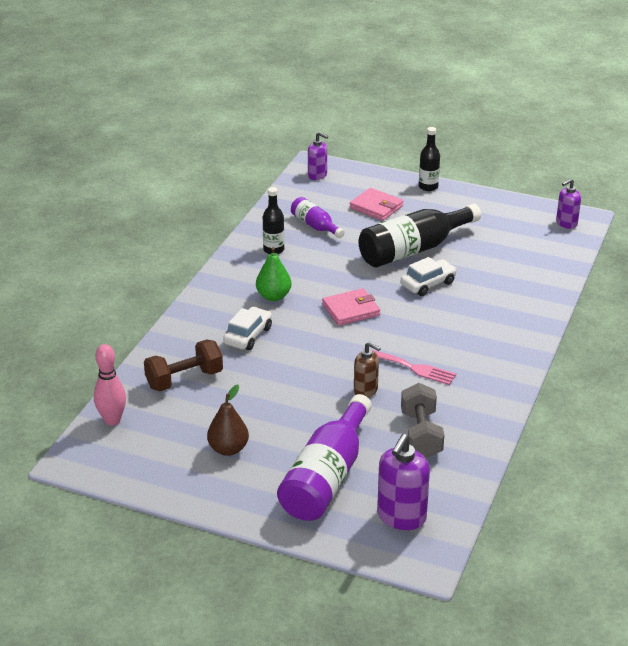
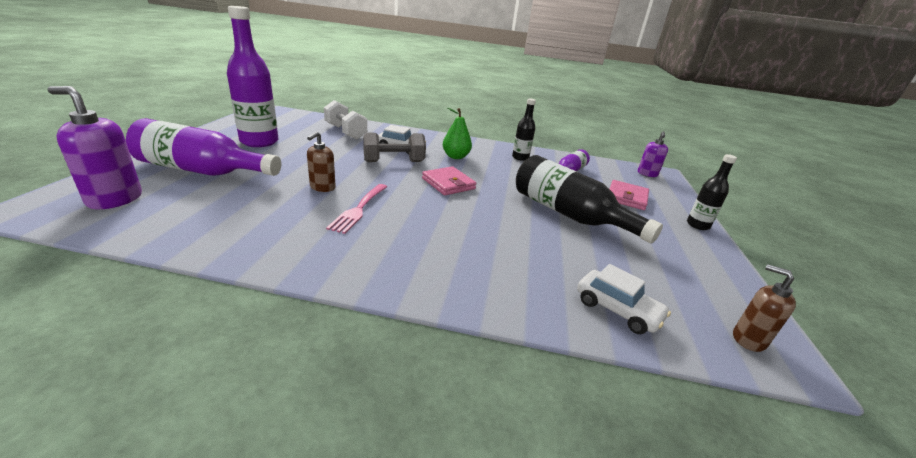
camera: 75 degrees right, 5 degrees down
pink bowling pin [94,344,126,425] -> none
brown dumbbell [144,339,223,391] -> white dumbbell [324,100,367,139]
brown pear [207,385,249,456] -> purple bottle [227,6,279,147]
white car [401,257,457,296] -> white car moved to [577,264,671,334]
grey dumbbell [401,383,444,459] -> grey dumbbell moved to [363,133,426,162]
purple soap dispenser [556,179,581,229] -> brown soap dispenser [733,264,796,352]

